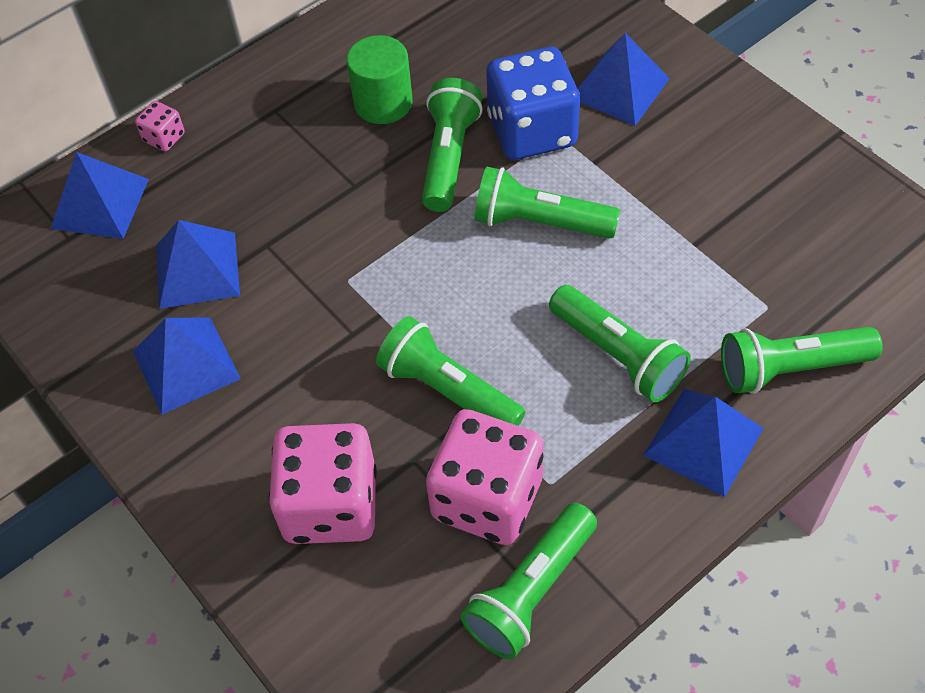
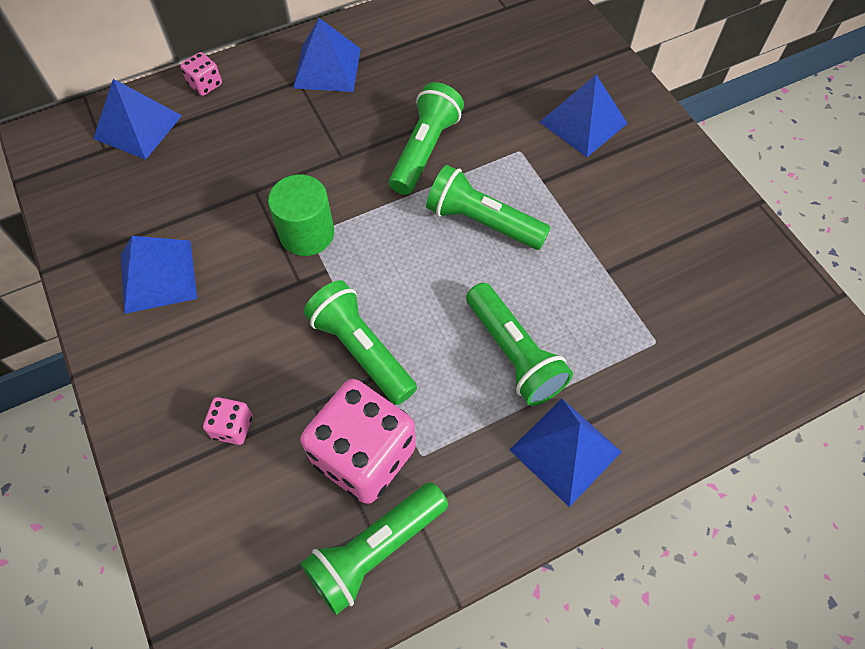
camera: 10 degrees right, 5 degrees up
blue pyramid [157,220,240,309] -> blue pyramid moved to [293,18,361,92]
pink dice [269,423,377,544] -> pink dice [203,397,253,445], size x0.44
green cylinder [347,35,413,124] -> green cylinder moved to [268,175,334,256]
blue dice [486,47,580,160] -> none
green flashlight [721,327,883,394] -> none

